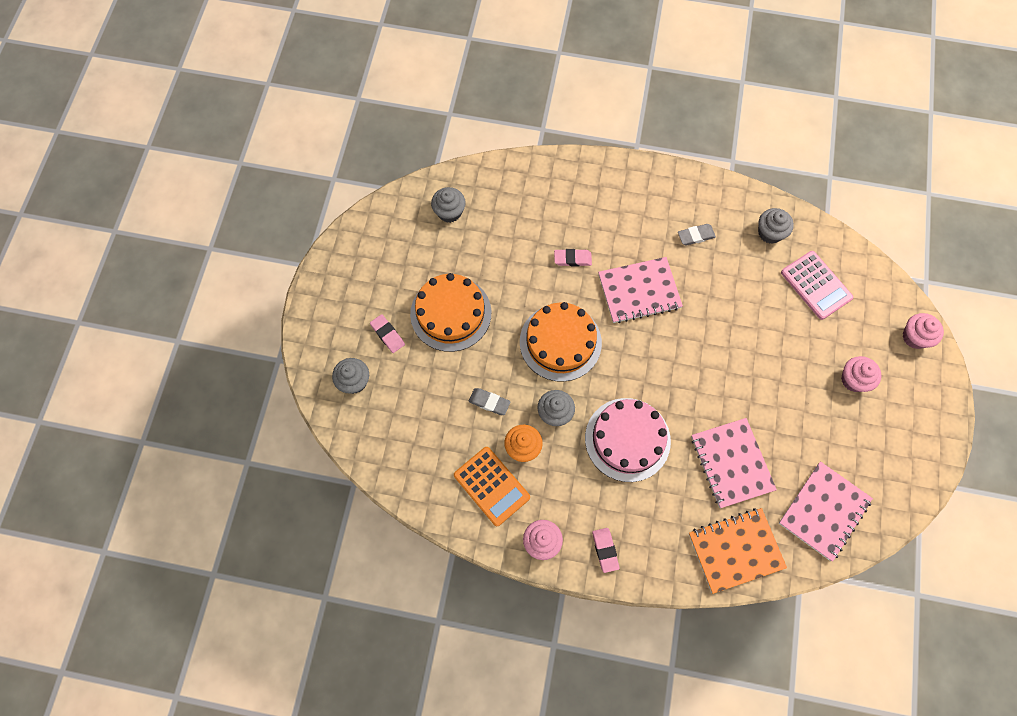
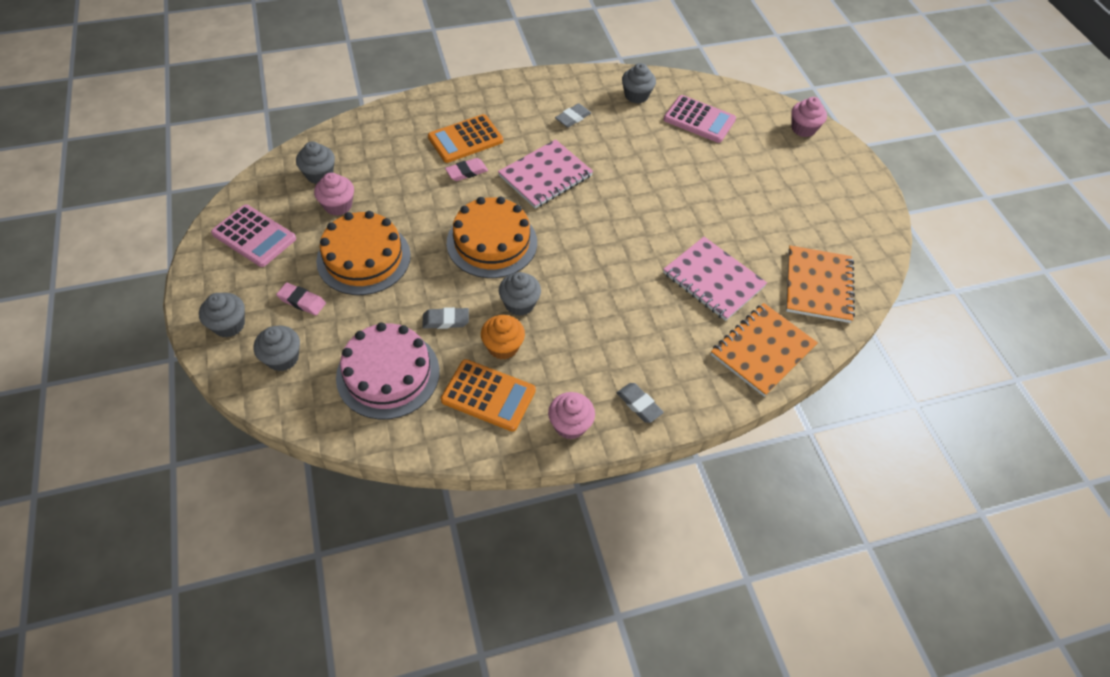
camera: 30 degrees left, 15 degrees down
pink cake [585,398,671,482] -> pink cake moved to [336,322,440,420]
pink eraser [592,528,620,573] -> grey eraser [617,383,664,423]
pink notebook [779,461,873,562] -> orange notebook [786,245,855,323]
pink cupcake [841,356,881,392] -> pink cupcake moved to [314,173,354,216]
none -> grey cupcake [199,293,245,337]
none -> pink calculator [211,204,296,267]
none -> orange calculator [428,114,503,163]

